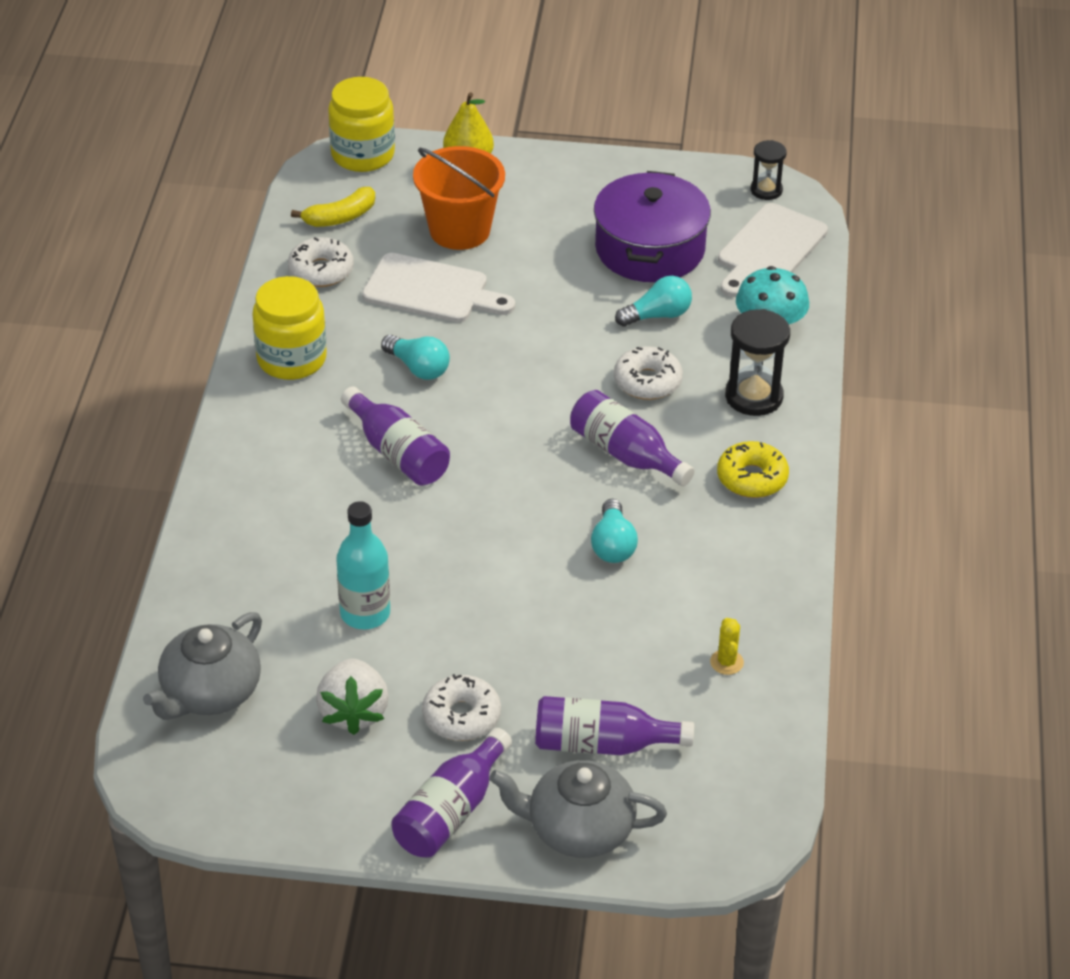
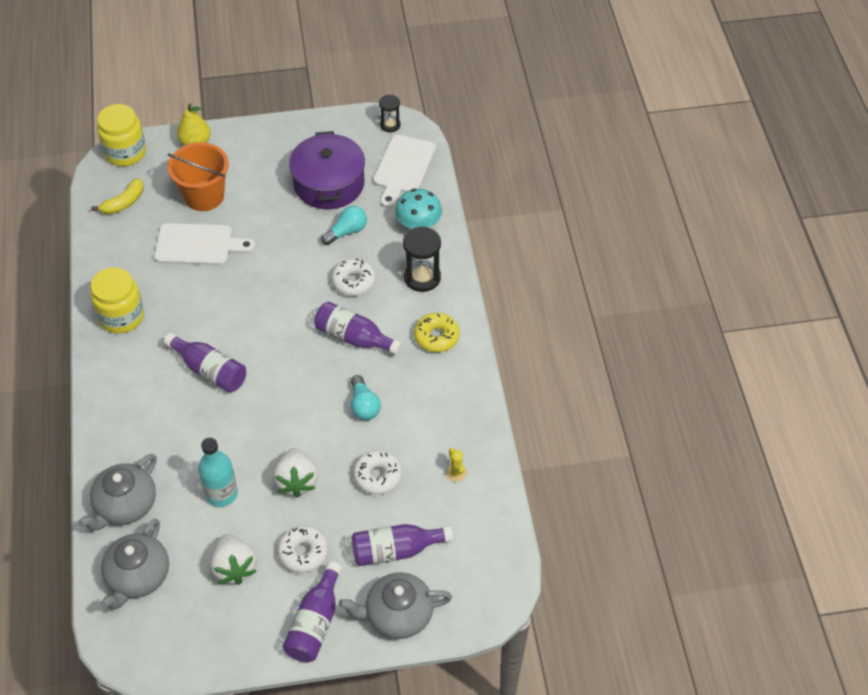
camera: 15 degrees left, 10 degrees up
white donut [288,237,354,287] -> white donut moved to [353,450,402,495]
turquoise light bulb [381,335,450,380] -> none
none -> grey teapot [78,454,157,531]
none -> white strawberry [273,448,318,498]

